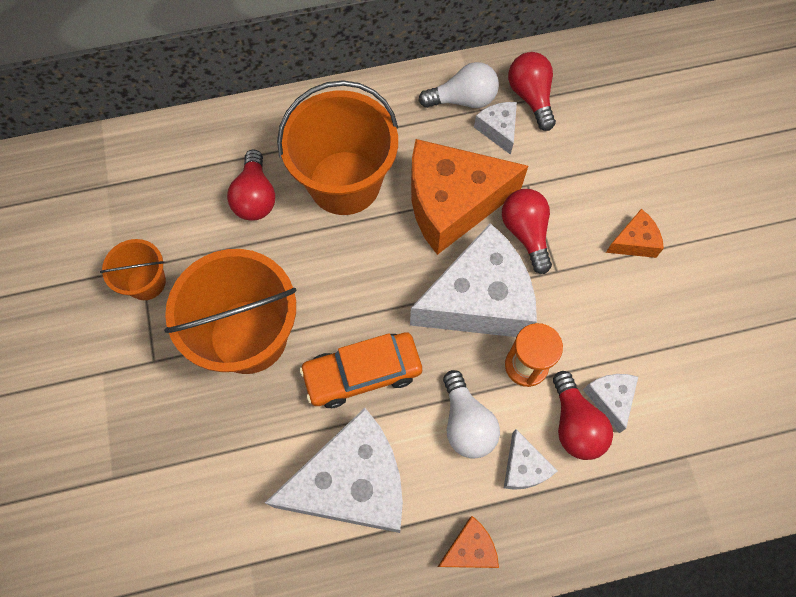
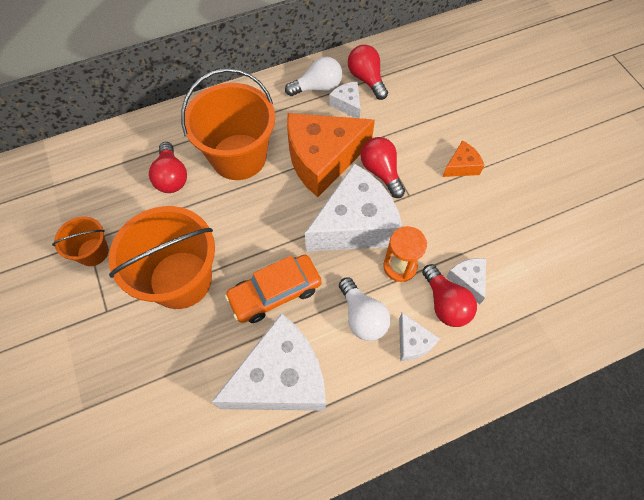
camera: 10 degrees left, 5 degrees down
orange cheese [438,516,499,568] -> none

